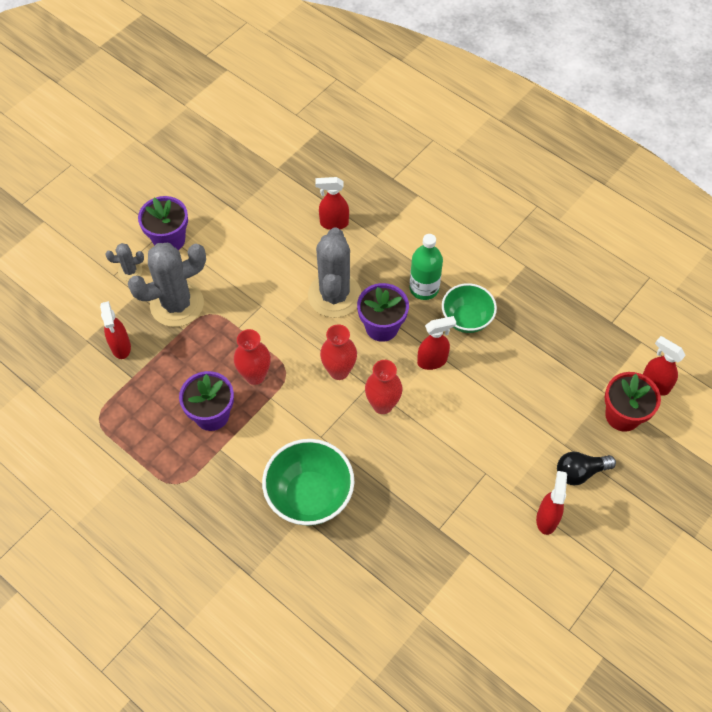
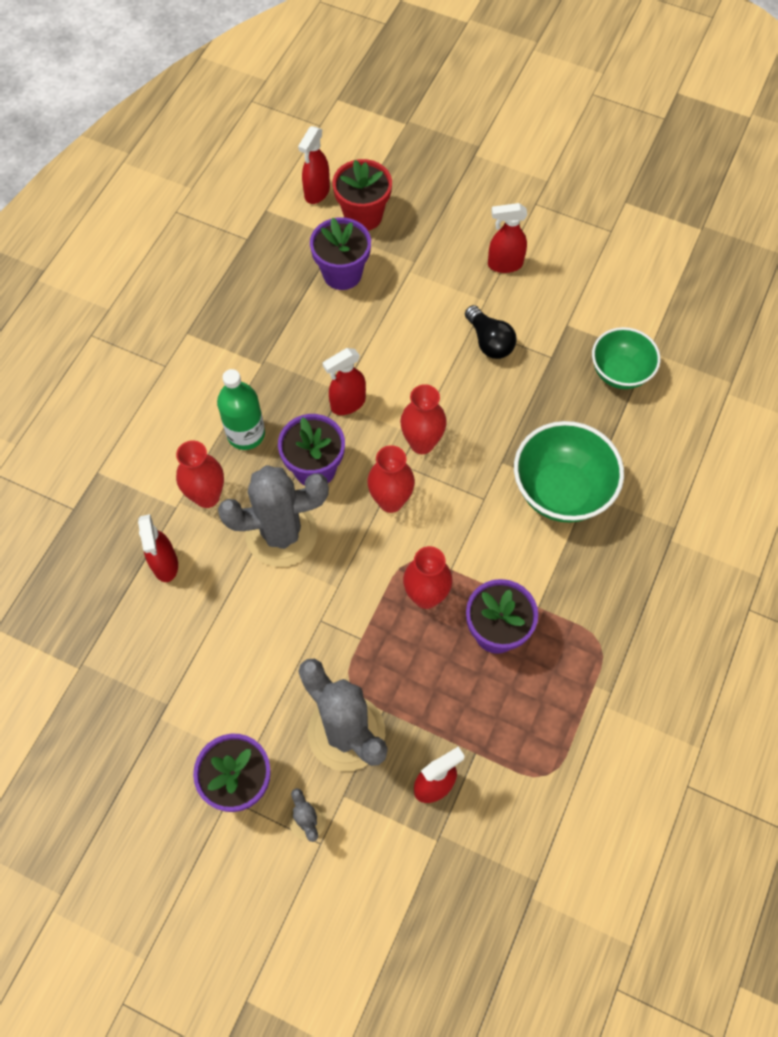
camera: 105 degrees left, 5 degrees up
red spray bottle [417,316,456,370] -> red spray bottle turned 90 degrees counterclockwise [323,348,366,415]
green bowl [442,283,497,333] -> green bowl moved to [592,327,660,389]
black light bulb [557,451,616,486] -> black light bulb moved to [465,305,516,359]
none -> red vase [176,440,224,508]
none -> purple flower pot [310,217,371,290]

